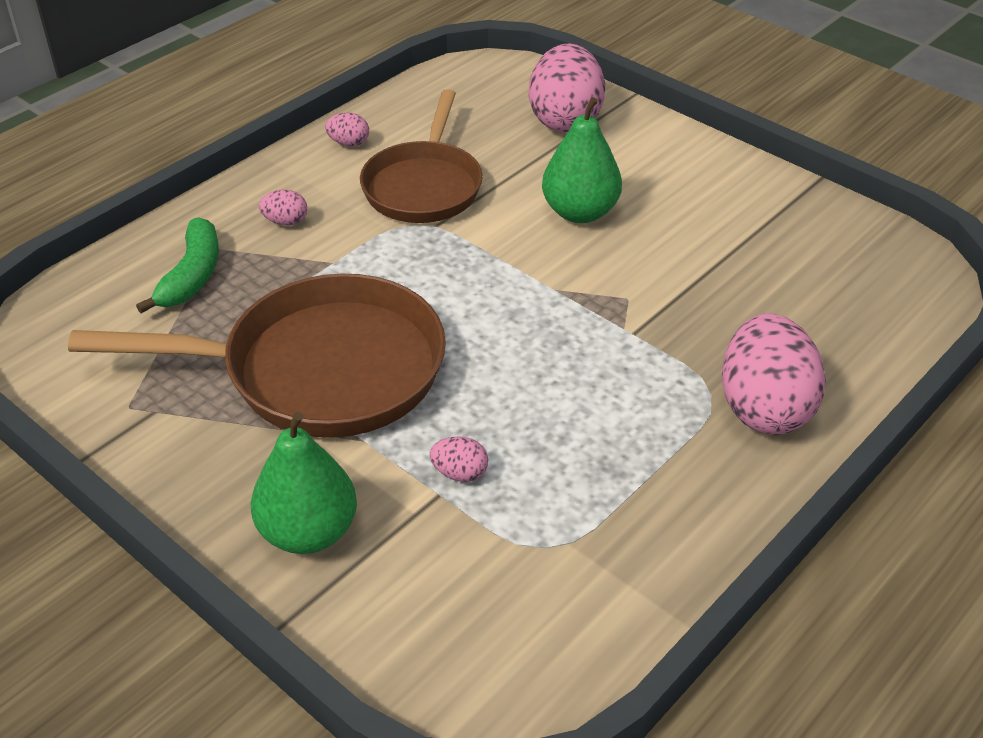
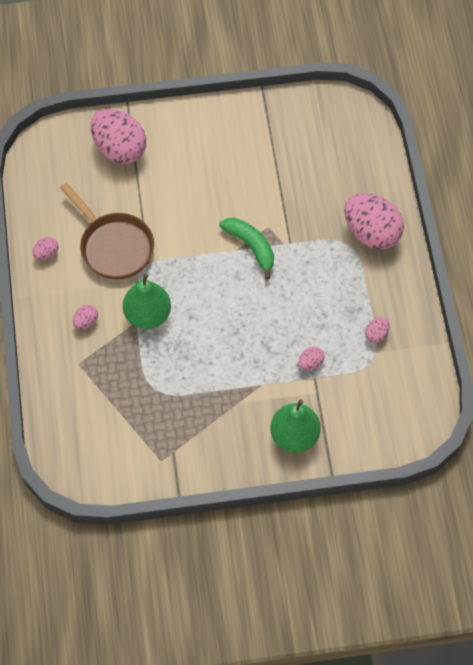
camera: 50 degrees left, 20 degrees up
brown pan [68,274,446,438] -> none
green banana [136,217,219,313] -> green banana moved to [219,218,274,280]
green pear [542,97,622,223] -> green pear moved to [123,274,171,329]
none -> pink egg [365,317,390,343]

